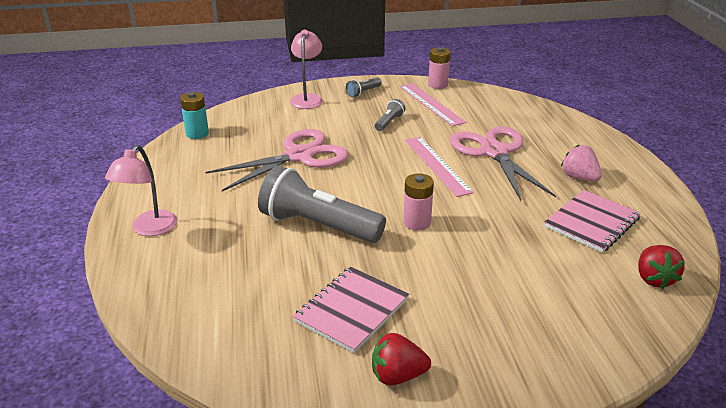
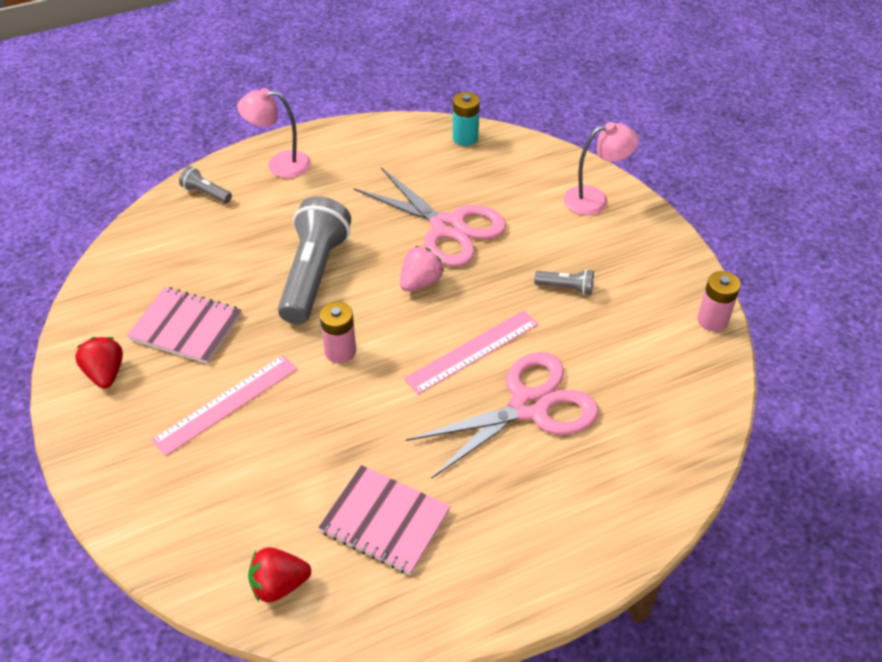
camera: 75 degrees right, 15 degrees up
grey flashlight [346,77,382,97] -> grey flashlight moved to [179,166,232,203]
pink ruler [400,83,466,126] -> pink ruler moved to [152,355,297,456]
pink strawberry [561,144,602,182] -> pink strawberry moved to [400,246,444,292]

